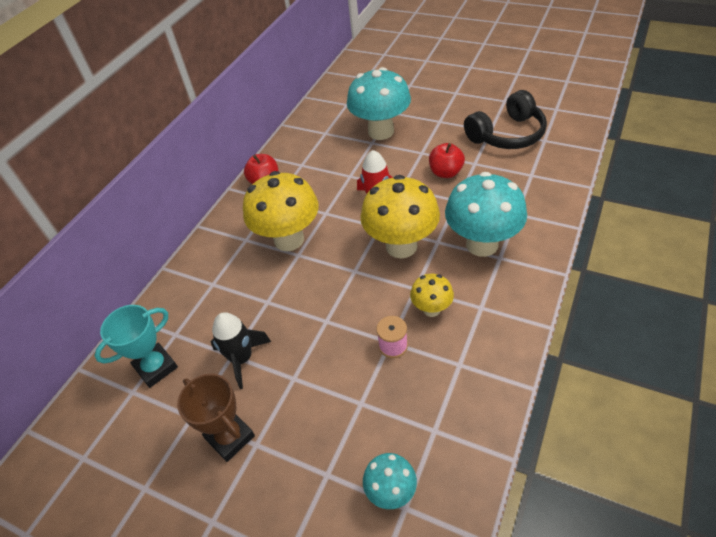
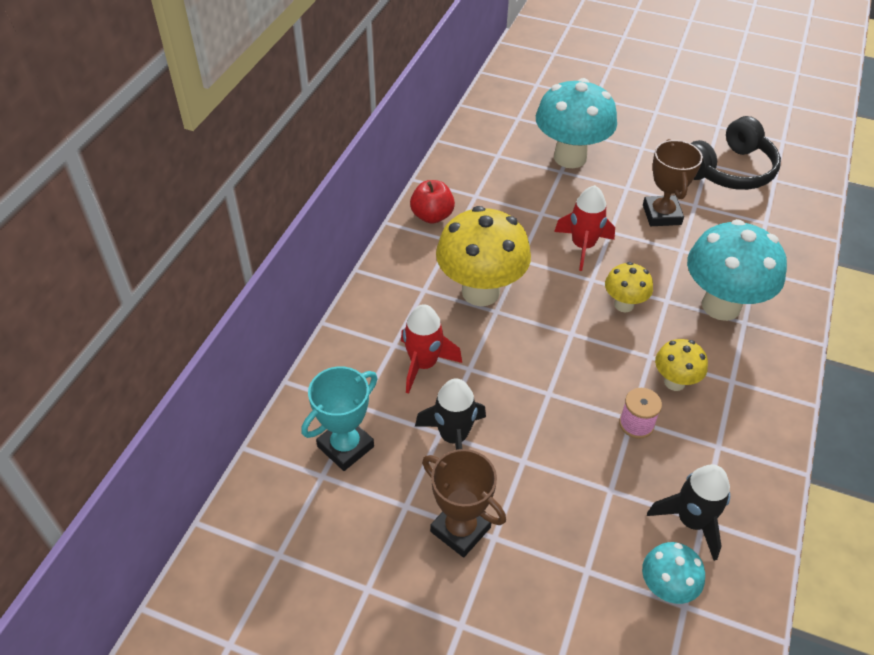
camera: 10 degrees left, 0 degrees up
yellow mushroom [361,175,440,258] -> yellow mushroom [605,262,653,312], size x0.51
red apple [429,143,465,178] -> brown trophy [643,139,703,226]
none -> red rocket [401,304,462,394]
none -> black rocket [647,464,730,561]

